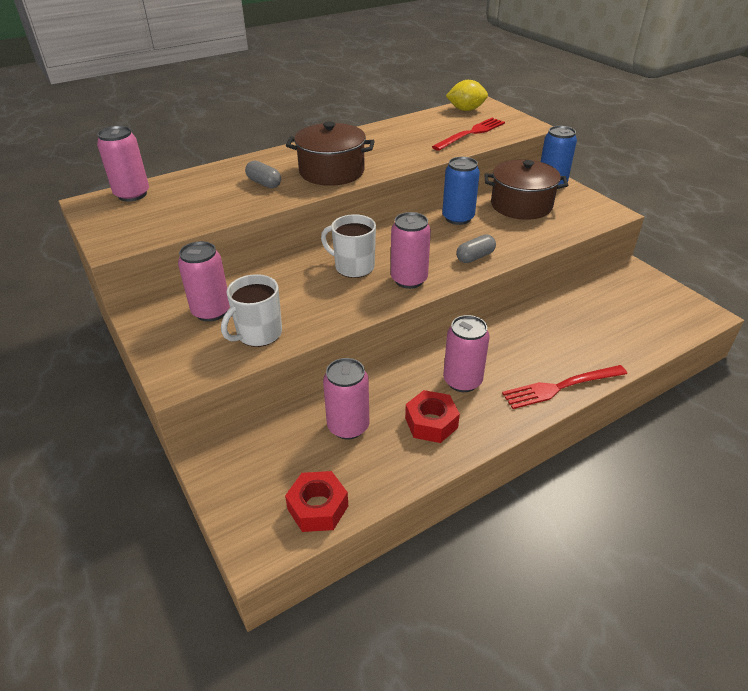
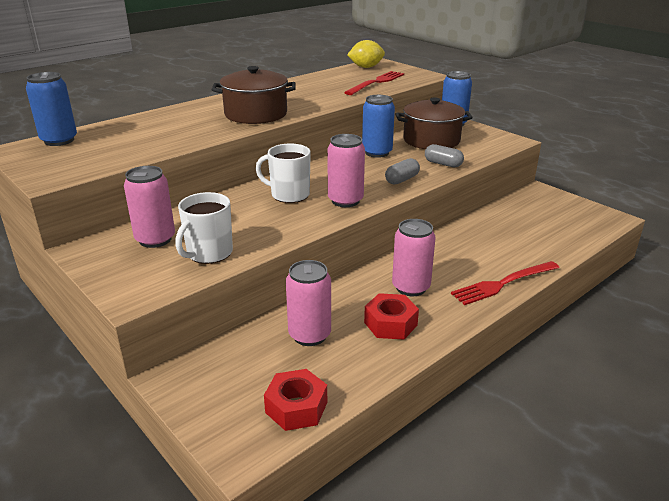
camera: 10 degrees left, 10 degrees down
pink can [97,126,149,202] -> blue can [26,72,77,146]
grey capsule [245,160,281,188] -> grey capsule moved to [425,144,464,167]

